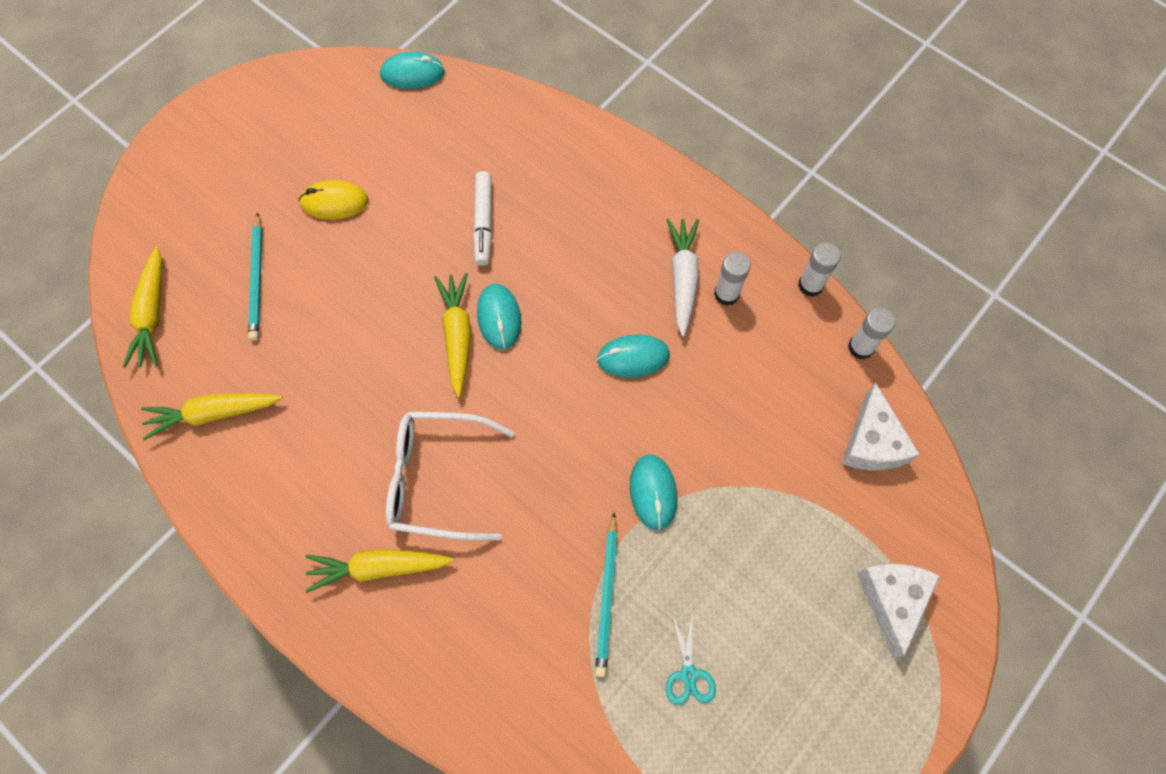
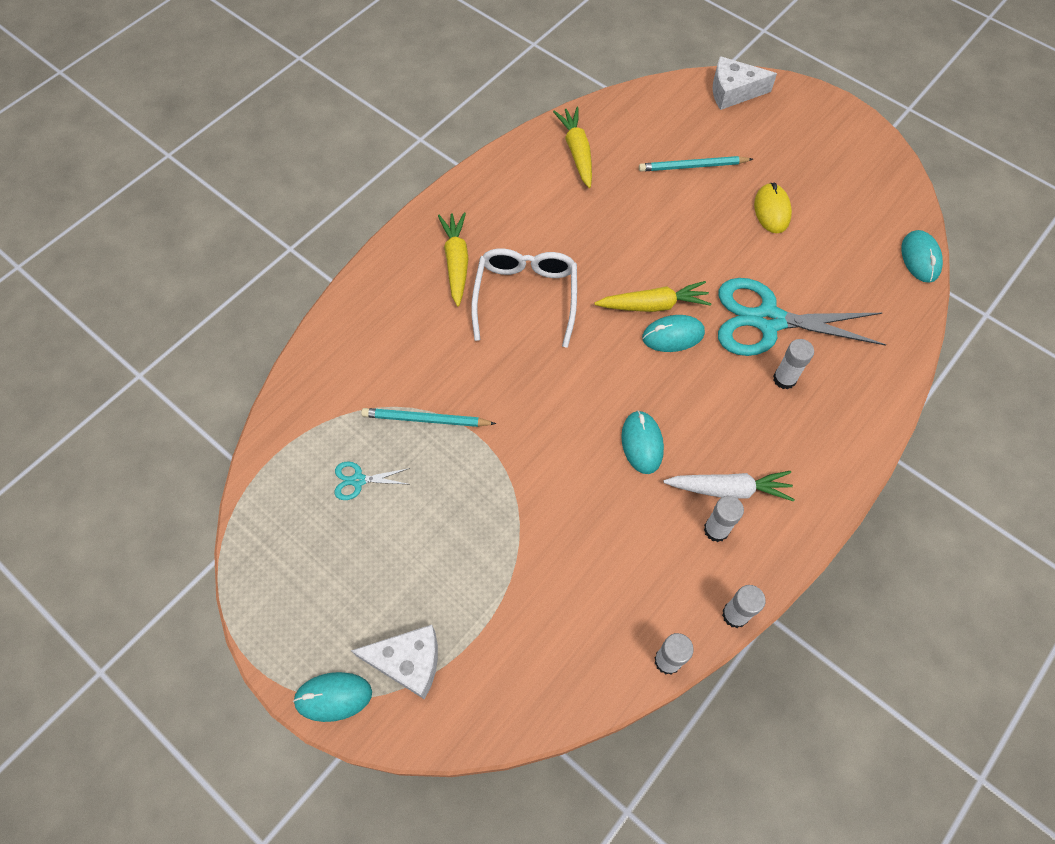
camera: 90 degrees right, 5 degrees down
yellow carrot [123,247,162,368] -> none
white marker [473,171,492,266] -> turquoise scissors [718,278,886,356]
turquoise mouse [630,454,677,530] -> turquoise mouse moved to [293,672,372,722]
white cheese [841,382,919,470] -> white cheese moved to [712,56,777,110]
none -> white glue stick [773,339,814,390]

